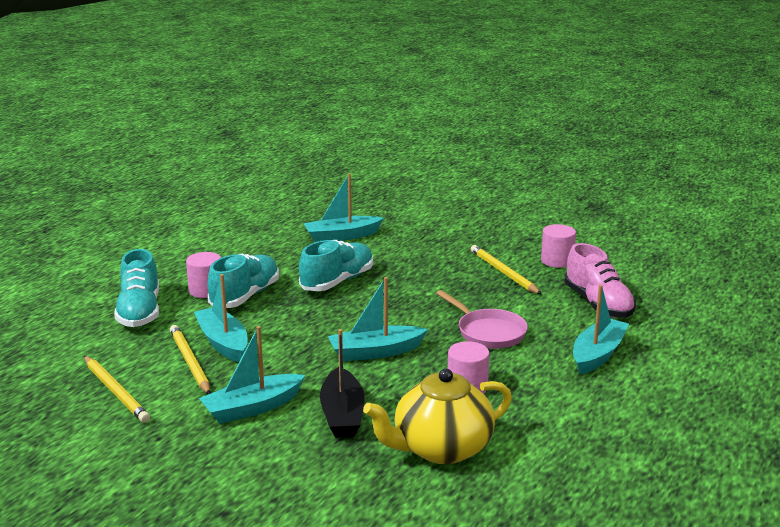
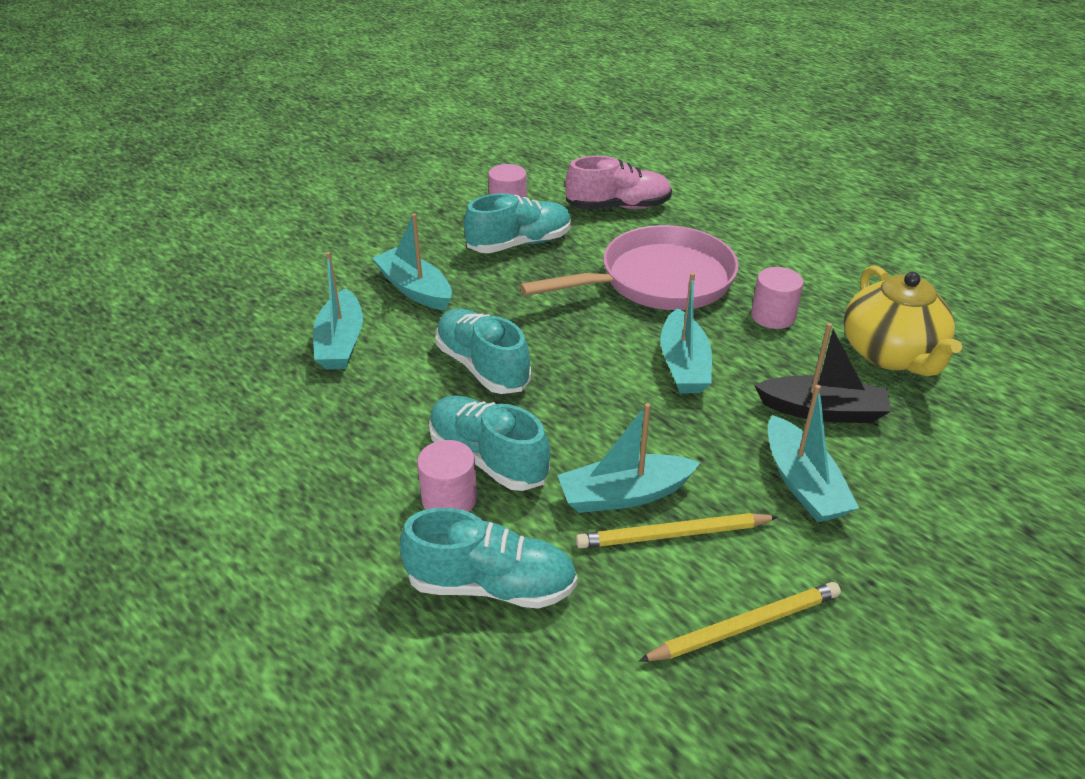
camera: 75 degrees left, 15 degrees up
pink pan [436,290,528,349] -> pink pan [519,225,739,310], size x1.73
yellow pencil [471,245,541,294] -> turquoise shoe [464,193,571,253]
turquoise boat [573,285,629,375] -> turquoise boat moved to [372,213,452,311]

